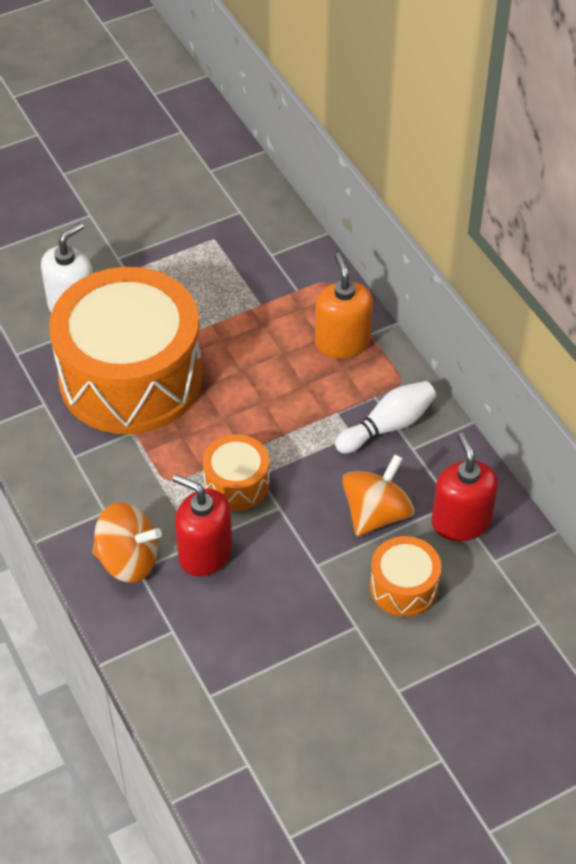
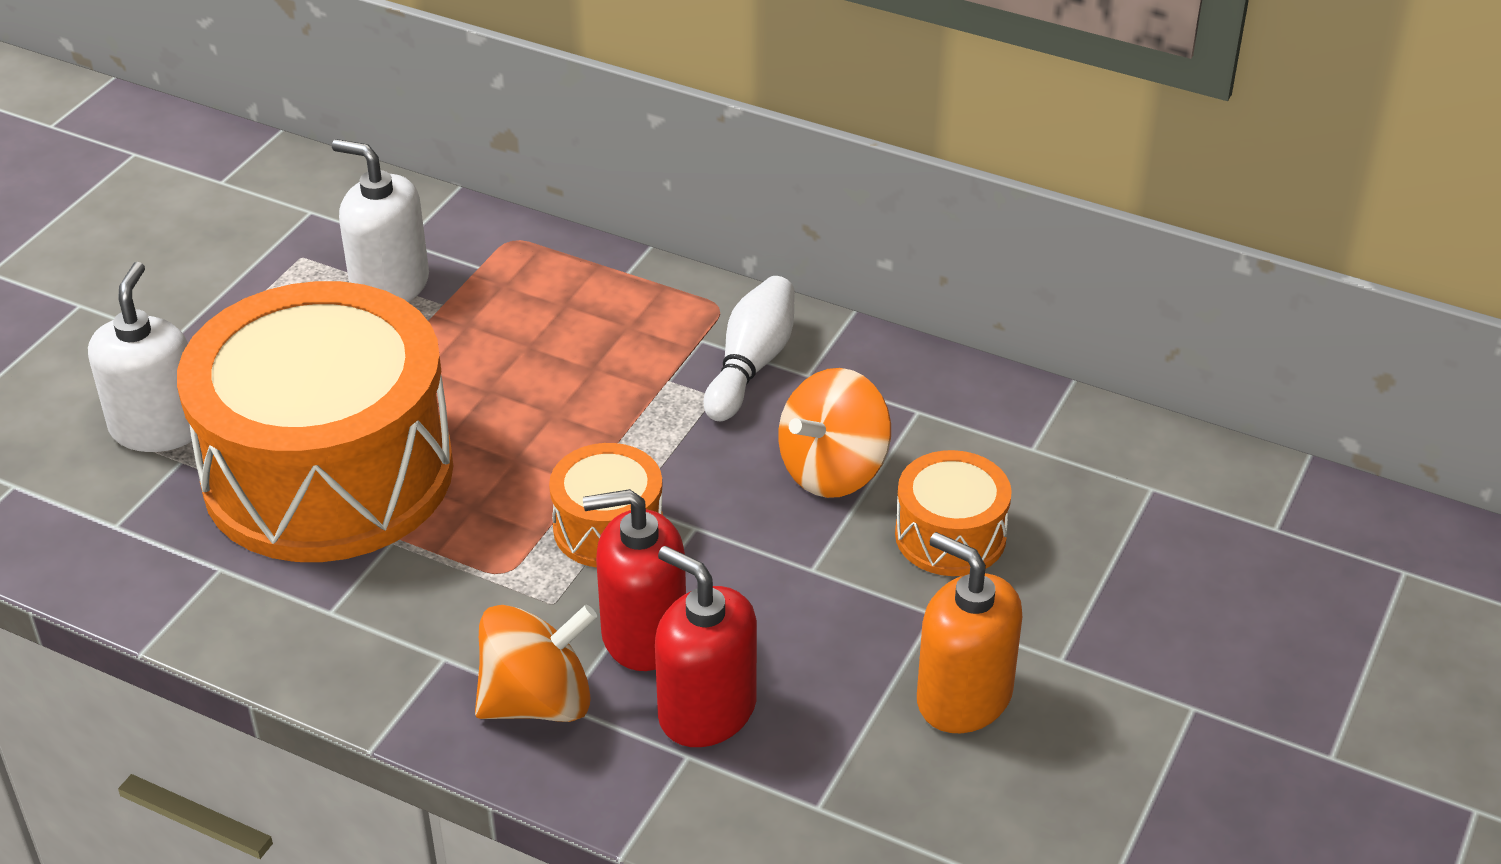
camera: 35 degrees left, 10 degrees down
orange soap dispenser [315,253,373,359] -> orange soap dispenser moved to [917,532,1022,733]
orange spinning top [342,454,414,536] -> orange spinning top turned 135 degrees counterclockwise [778,368,891,498]
red soap dispenser [431,432,498,541] -> red soap dispenser moved to [655,546,757,747]
none -> white soap dispenser [332,139,429,302]

